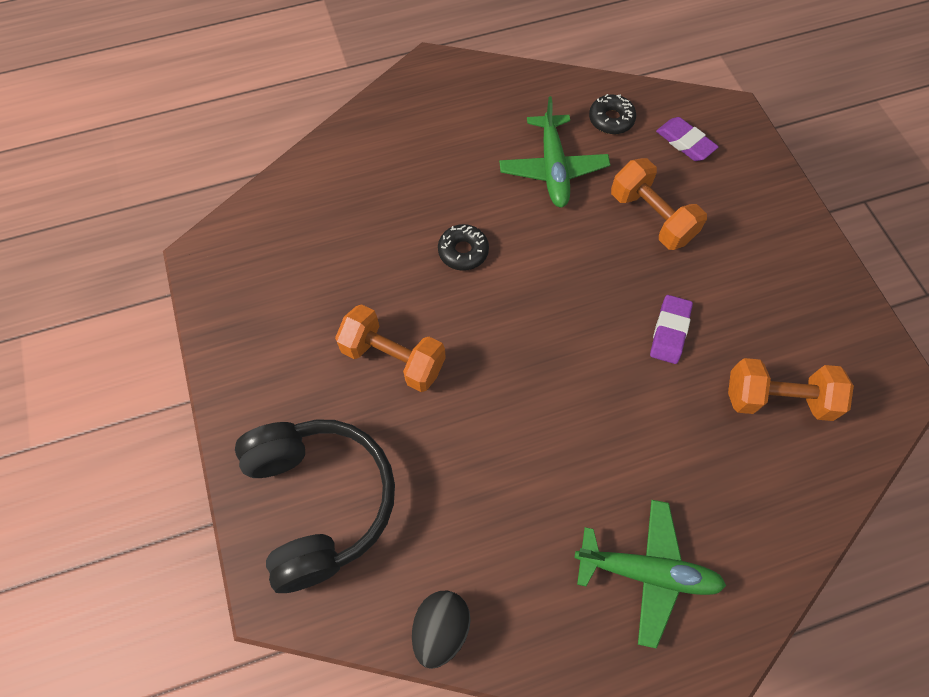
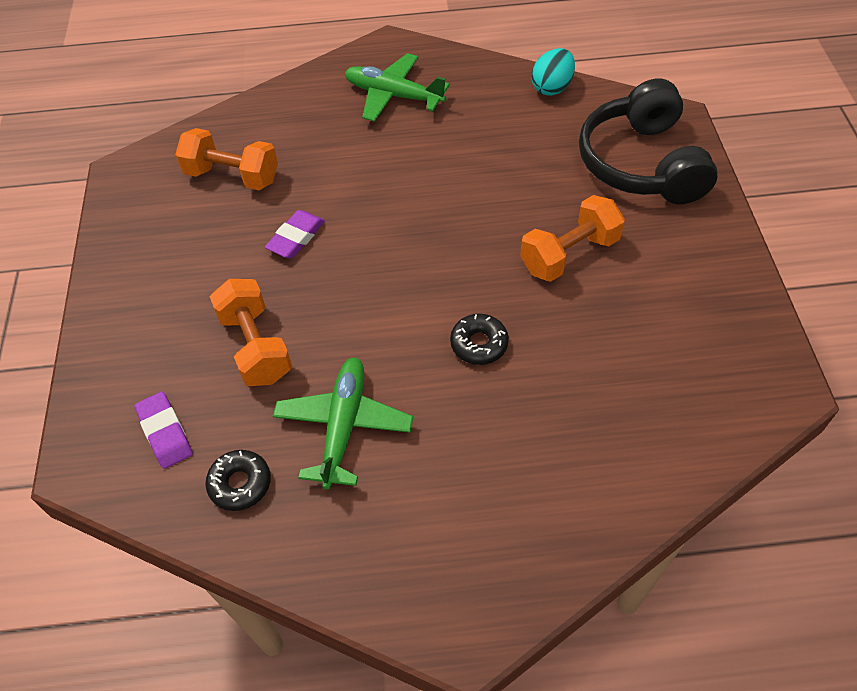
camera: 165 degrees left, 10 degrees down
orange dumbbell [335,304,446,392] -> orange dumbbell turned 75 degrees counterclockwise [520,195,625,282]
black egg [412,591,471,669] -> turquoise egg [531,48,575,96]

